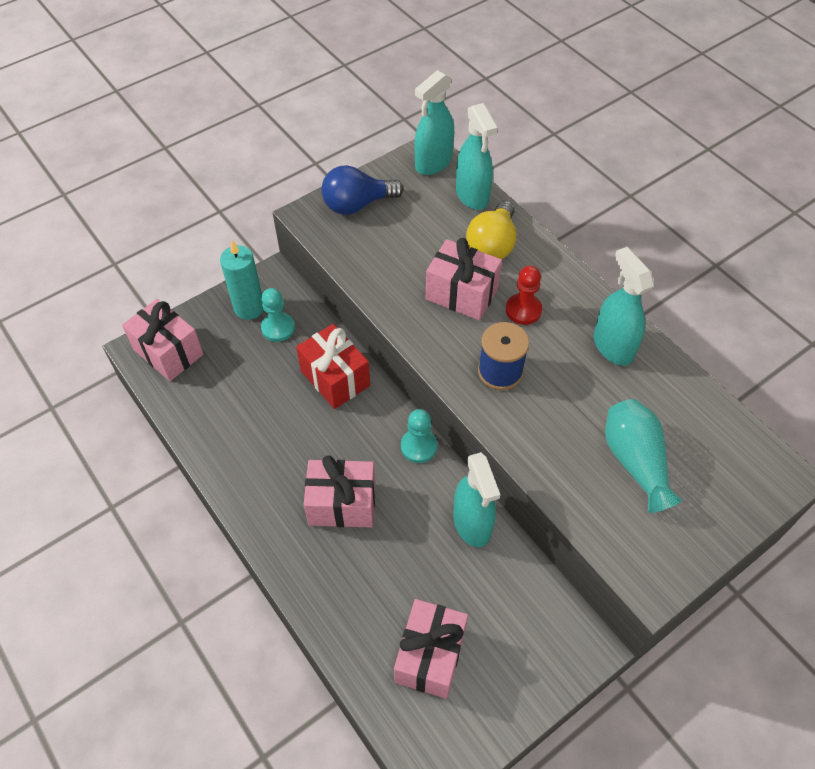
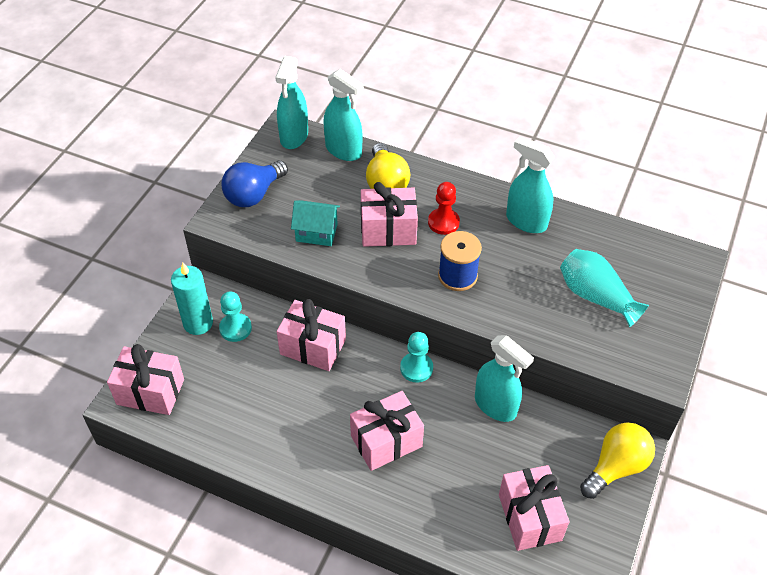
camera: 30 degrees left, 5 degrees down
red gift [296,324,370,409] -> pink gift [277,299,346,371]
none -> turquoise house [291,200,340,246]
none -> yellow light bulb [580,422,655,499]

